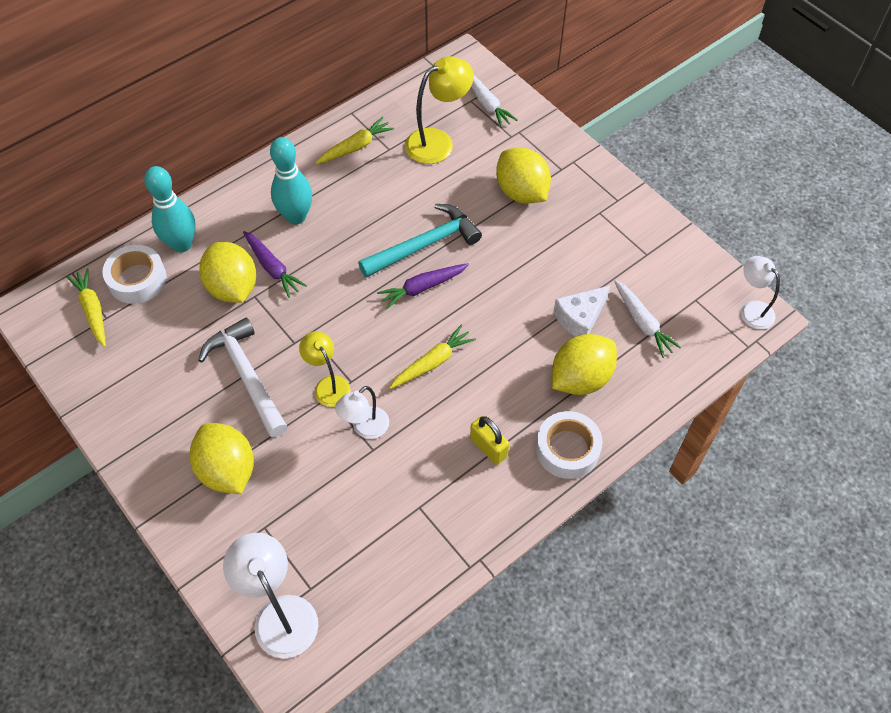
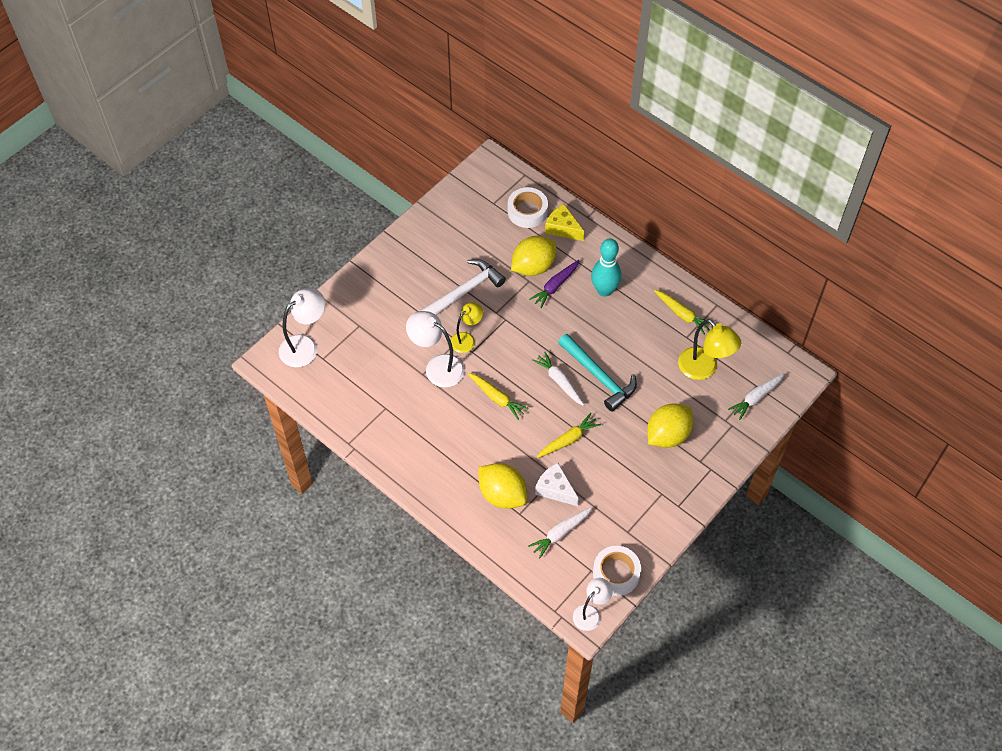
camera: 80 degrees right, 0 degrees up
yellow carrot [67,268,106,347] -> yellow carrot moved to [537,413,601,458]
turquoise bowling pin [144,166,196,253] -> yellow cheese [545,204,585,241]
yellow lemon [190,423,254,494] -> none
white lamp [335,386,389,439] -> white lamp [406,311,465,387], size x1.56
purple carrot [377,263,469,309] -> white carrot [533,351,584,406]
yellow padlock [470,416,509,465] -> none
white tape [536,411,603,479] -> white tape moved to [593,546,641,596]

